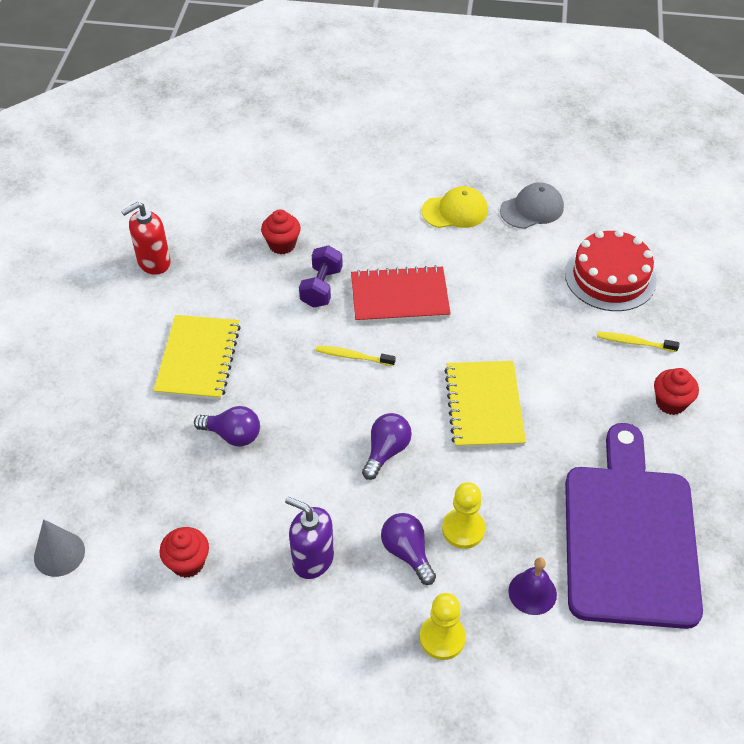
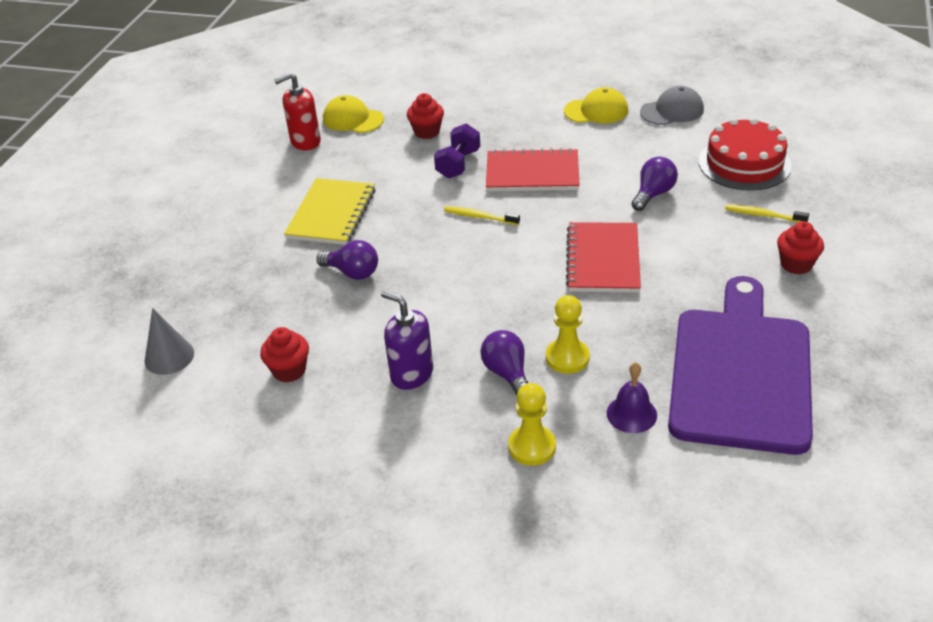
camera: 10 degrees right, 10 degrees down
purple light bulb [362,413,412,480] -> purple light bulb moved to [632,157,678,211]
yellow notebook [444,361,526,448] -> red notebook [566,222,641,293]
none -> yellow cap [323,95,384,133]

